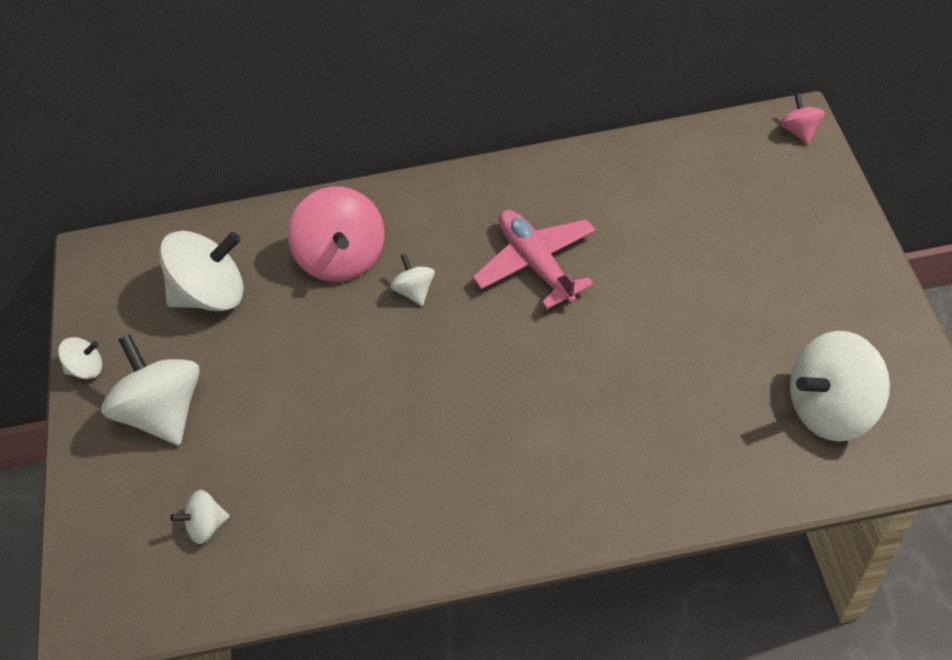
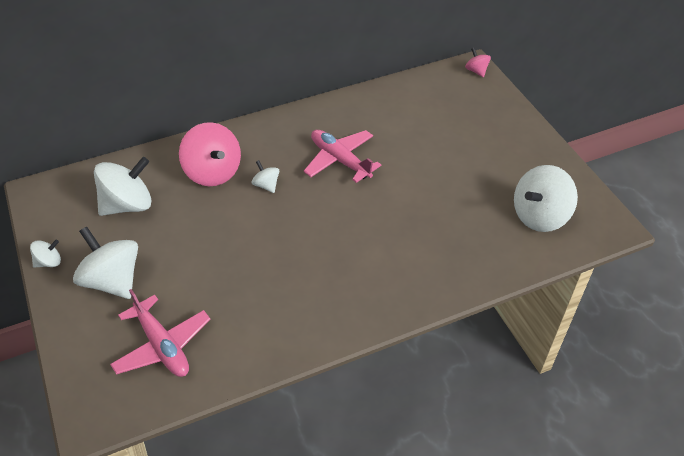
camera: 20 degrees left, 5 degrees down
white spinning top [171,490,230,544] -> pink plane [110,289,210,377]

